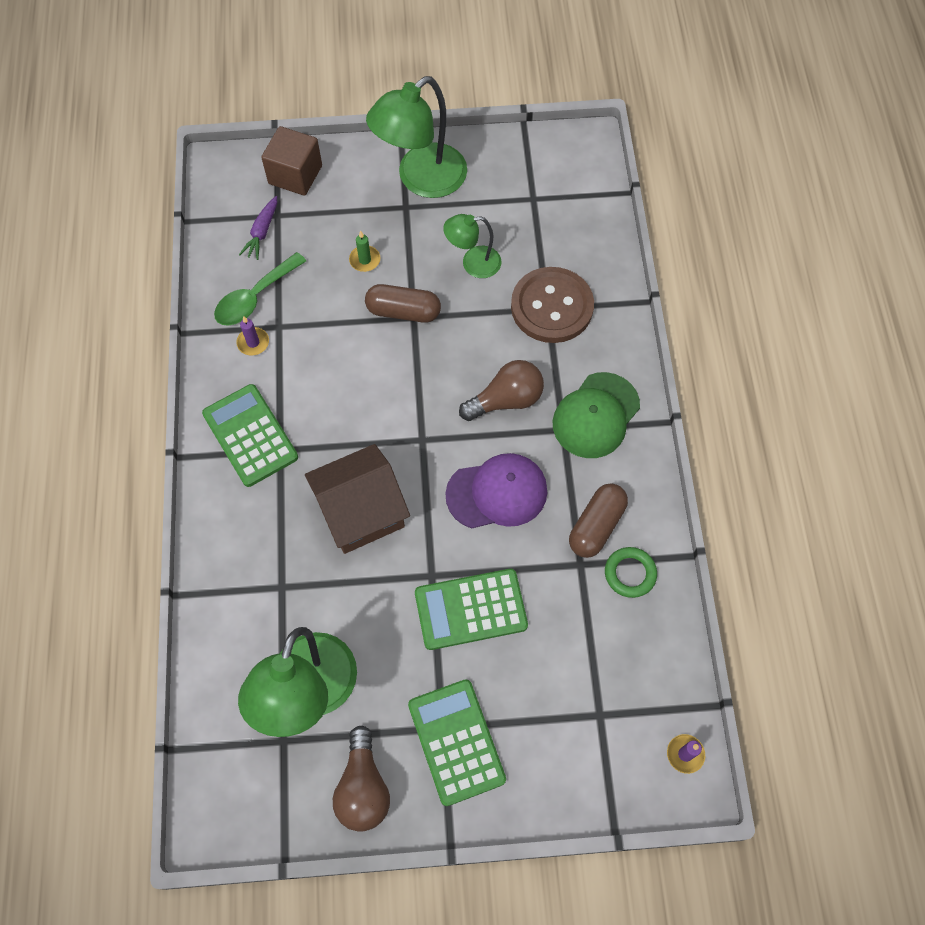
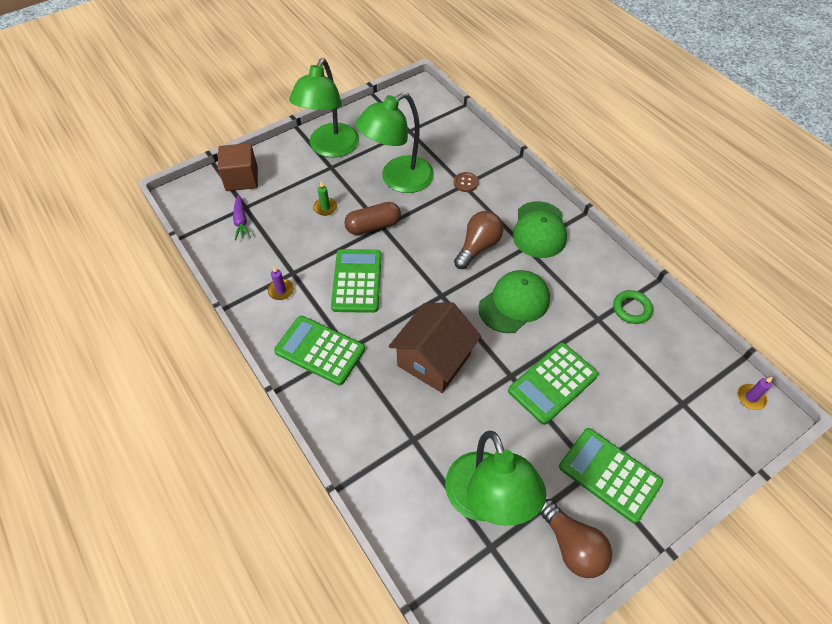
camera: 30 degrees left, 10 degrees down
green spoon [214,252,306,326] -> none
green lamp [443,214,501,278] -> green lamp [356,93,434,193], size x1.83
purple cap [445,453,547,528] -> green cap [478,270,550,333]
brown button [511,267,594,343] -> brown button [454,172,479,192], size x0.42
brown capsule [569,483,628,558] -> none
none -> green calculator [331,249,382,313]

